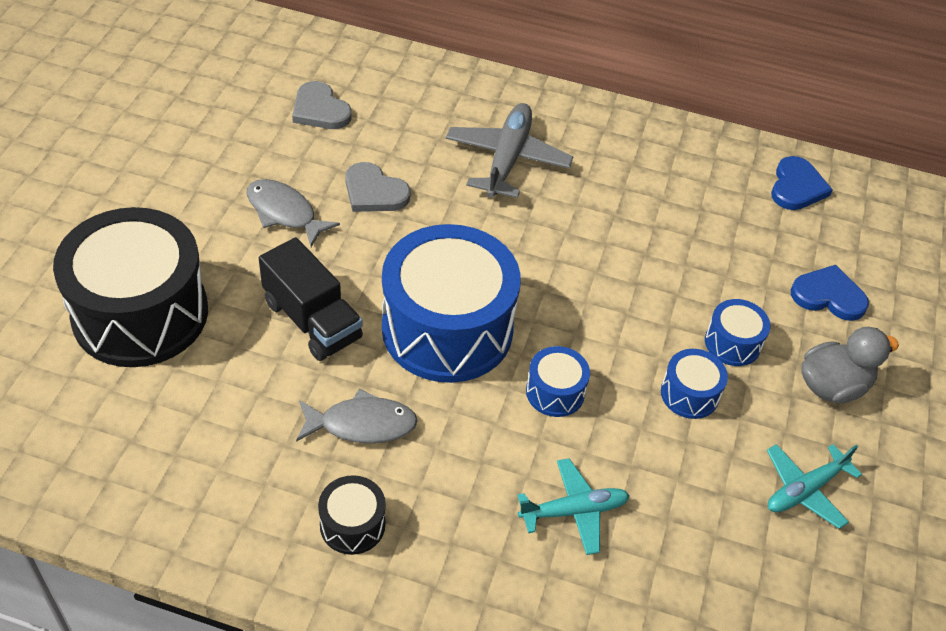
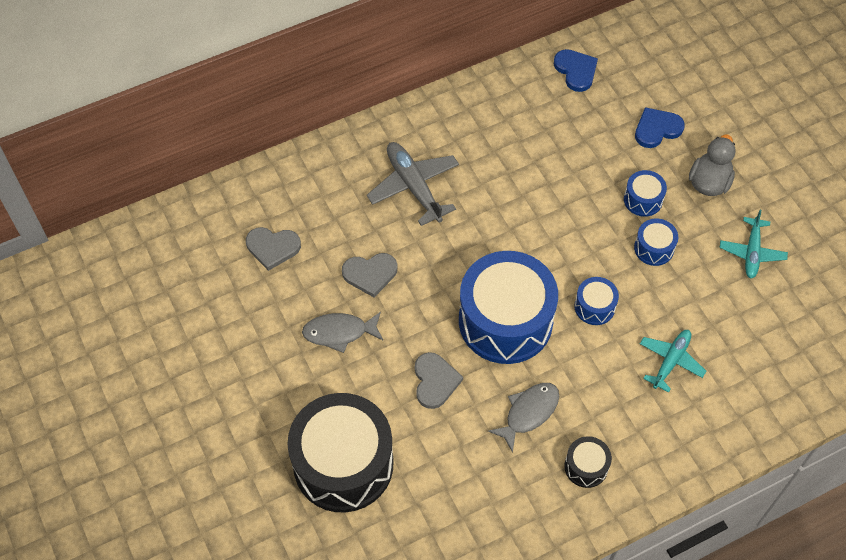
camera: 40 degrees left, 10 degrees up
black truck [259,237,363,361] -> grey heart [415,352,463,409]

